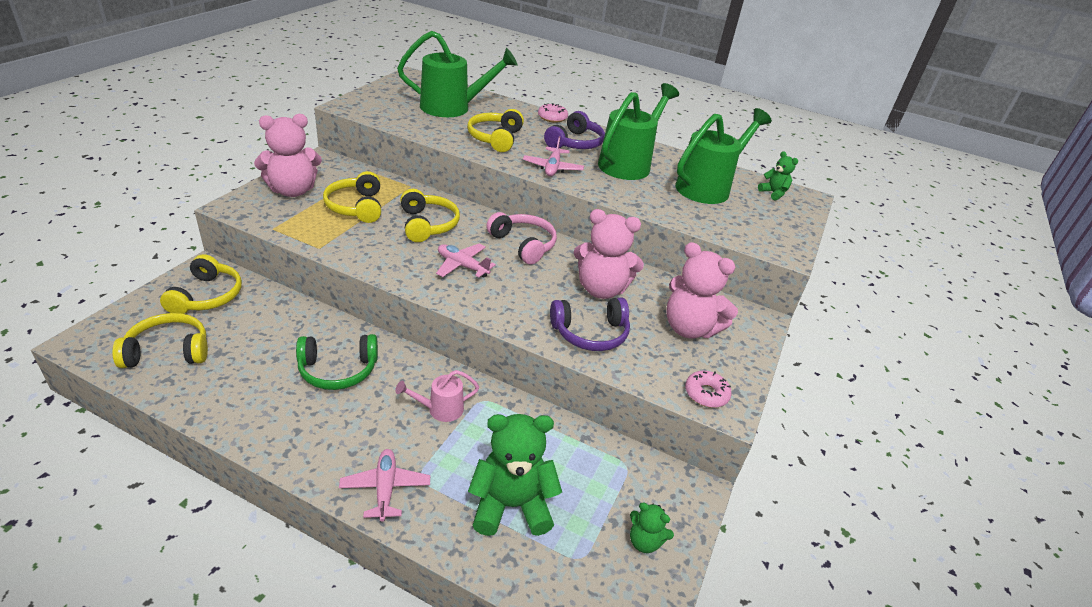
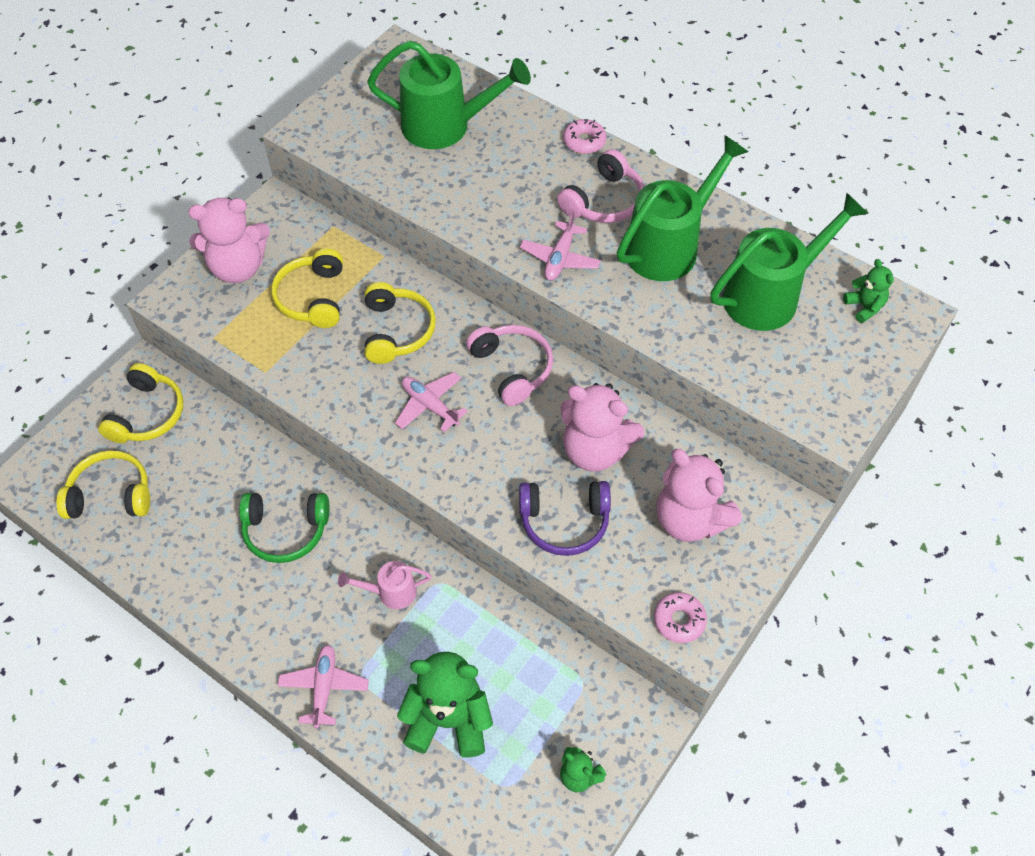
camera: 15 degrees right, 20 degrees up
yellow headphones [467,109,524,152] -> none
purple headphones [544,111,605,149] -> pink headphones [557,149,644,223]

